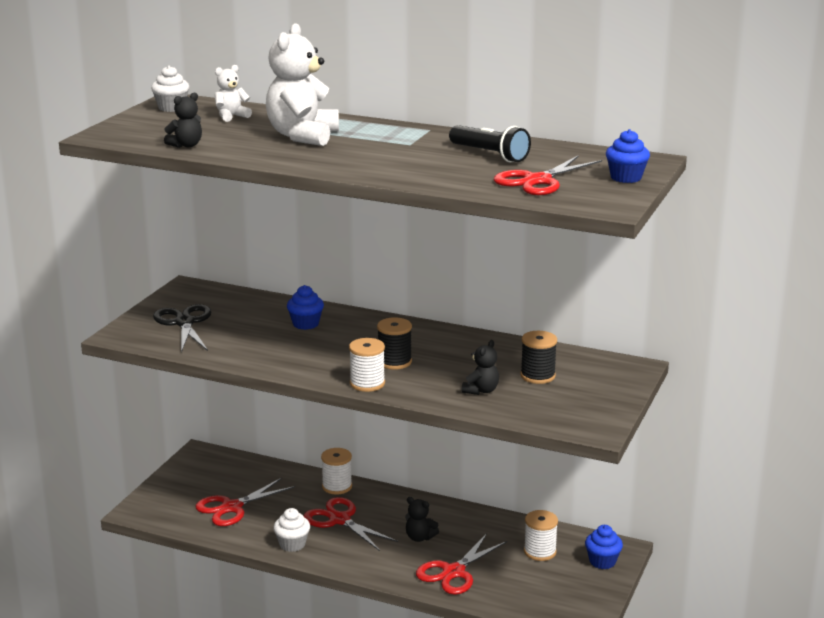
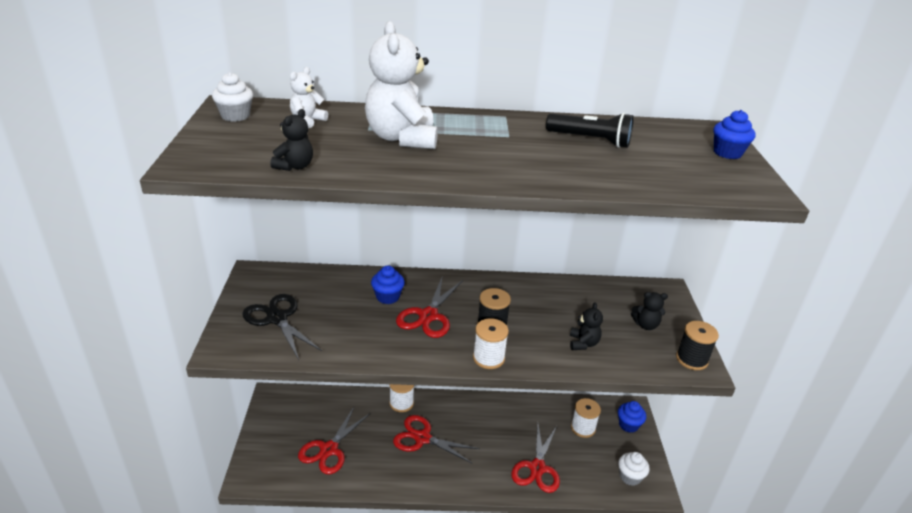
camera: 25 degrees left, 10 degrees up
white cupcake [273,508,310,552] -> white cupcake moved to [618,452,650,486]
black teddy bear [405,497,439,542] -> black teddy bear moved to [631,292,668,330]
red scissors [494,155,602,195] -> red scissors moved to [396,275,463,338]
black spool [521,331,557,384] -> black spool moved to [676,321,719,370]

